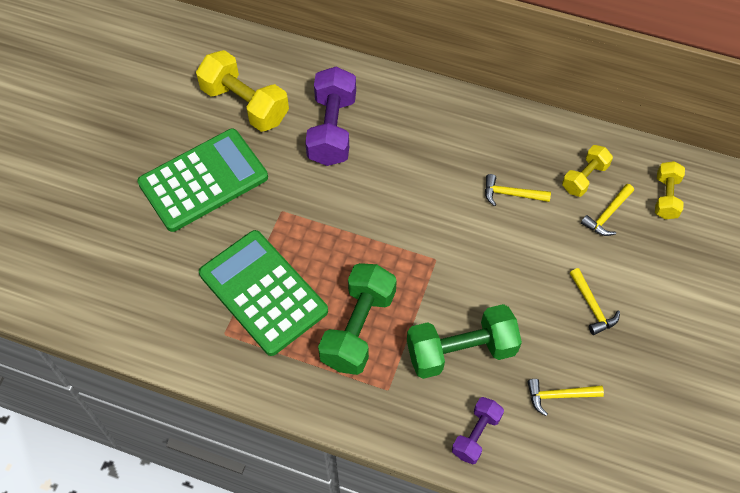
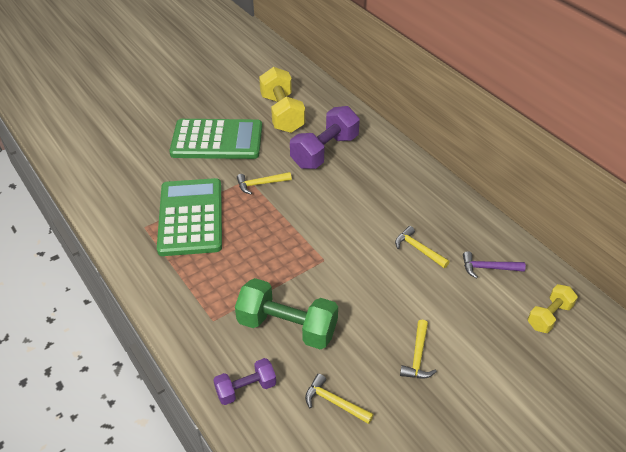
camera: 35 degrees right, 15 degrees down
green dumbbell [318,263,397,375] -> none
yellow dumbbell [562,145,613,197] -> purple hammer [463,251,526,279]
yellow hammer [581,184,634,236] -> yellow hammer moved to [237,172,292,194]

